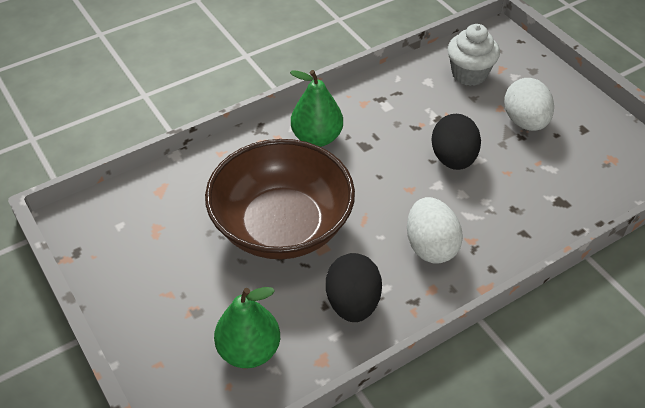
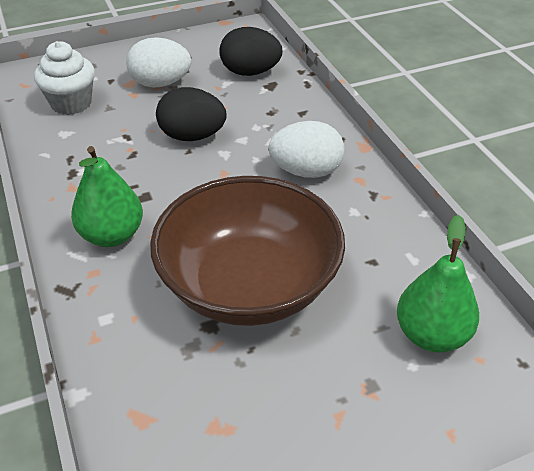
camera: 80 degrees left, 5 degrees down
black egg [326,253,382,322] -> black egg moved to [219,27,282,76]

